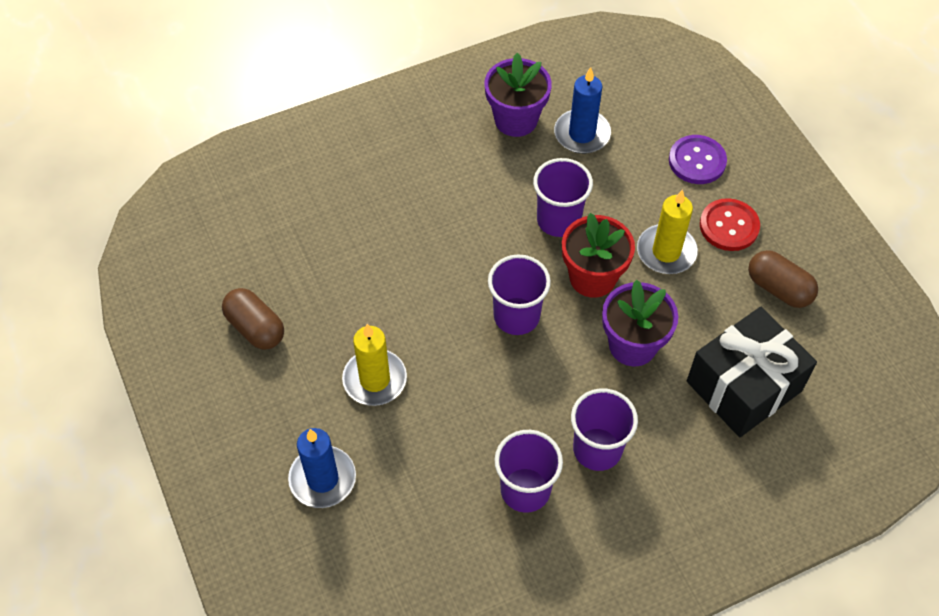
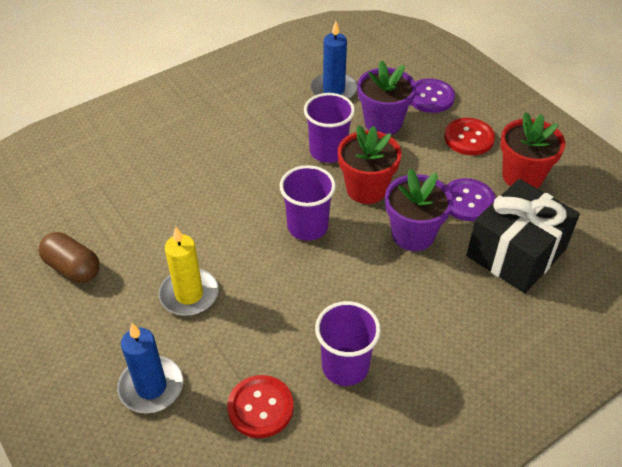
camera: 10 degrees left, 10 degrees down
purple flower pot [485,53,552,137] -> purple flower pot moved to [357,60,416,135]
purple cup [571,388,638,471] -> none
yellow candle [637,189,698,274] -> none
brown capsule [748,250,818,308] -> red flower pot [500,112,565,188]
none -> red button [227,375,294,438]
none -> purple button [446,178,496,221]

